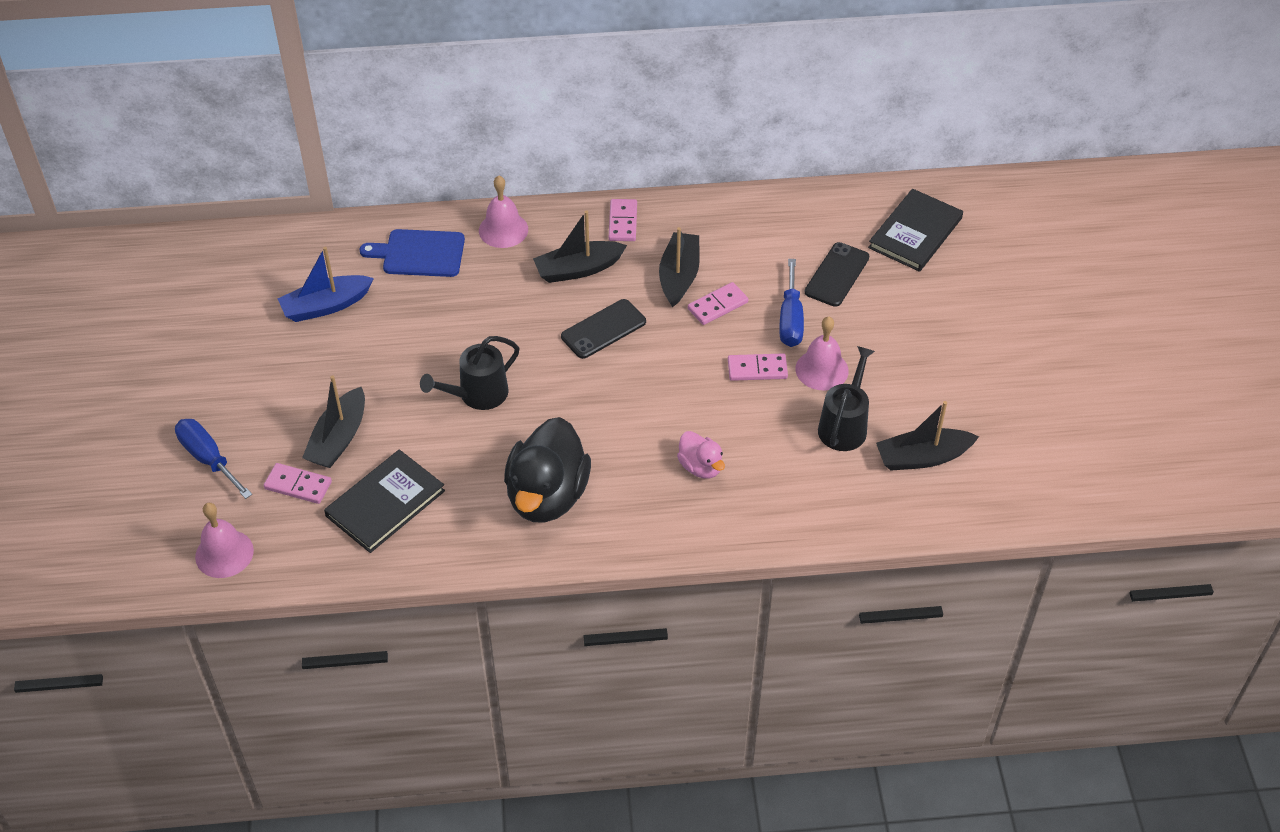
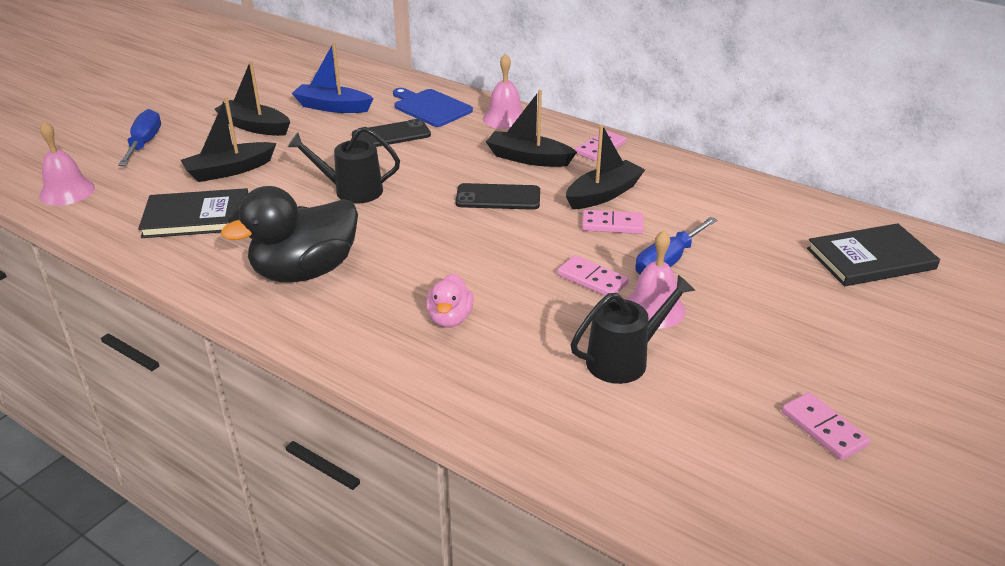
camera: 40 degrees right, 15 degrees down
pink domino [264,463,332,504] -> pink domino moved to [782,392,870,460]
black phone [805,242,869,307] -> black phone moved to [352,119,431,147]
black boat [876,401,979,471] -> black boat moved to [215,61,290,136]

